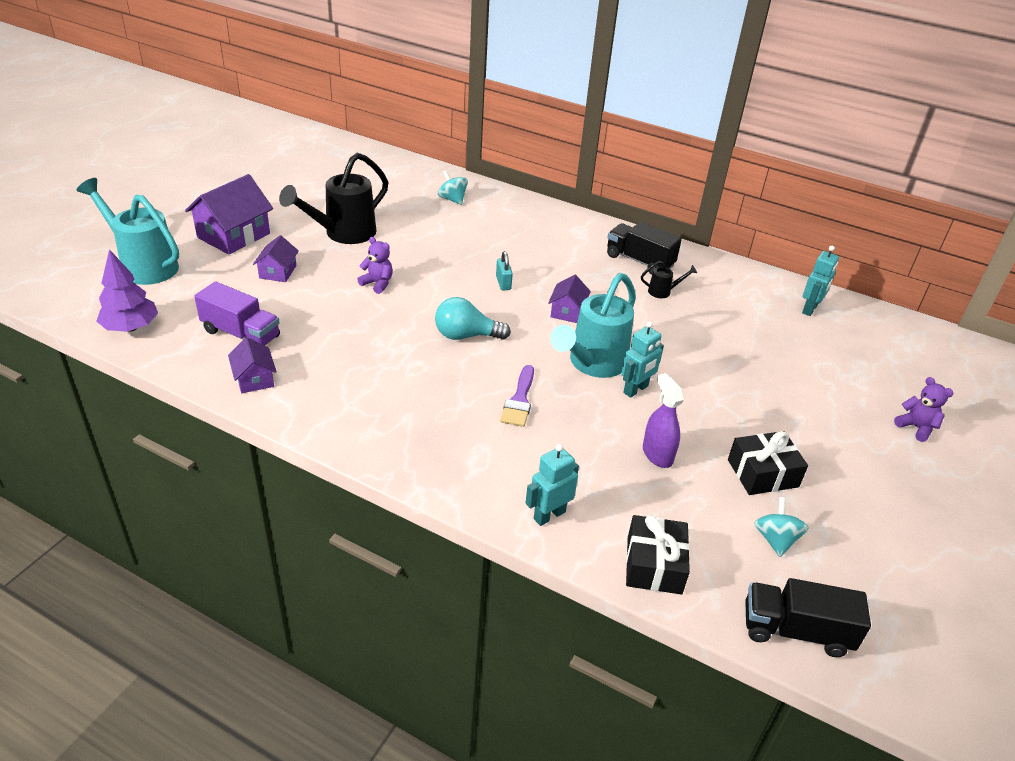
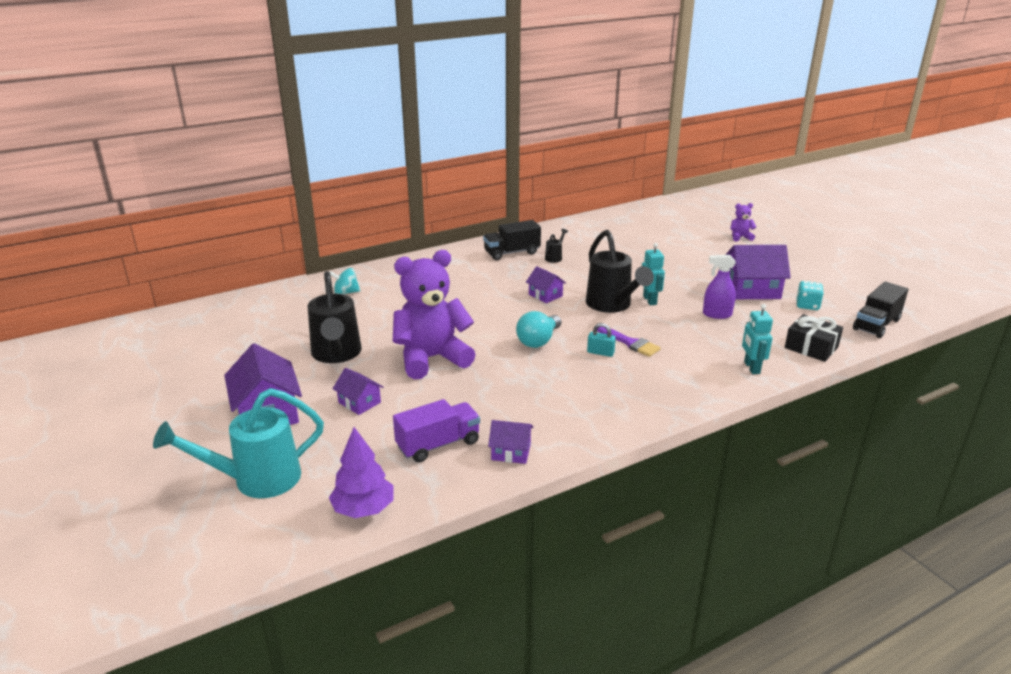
camera: 55 degrees left, 10 degrees down
purple teddy bear [357,237,393,294] -> purple teddy bear [393,250,476,379], size x2.40
turquoise padlock [496,251,513,290] -> turquoise padlock moved to [587,323,616,357]
turquoise watering can [550,273,636,378] -> black watering can [586,230,654,313]
black gift [728,431,808,495] -> purple house [725,245,791,299]
turquoise spinning top [754,497,809,557] -> turquoise dice [796,281,824,310]
turquoise robot [802,246,839,316] -> none

